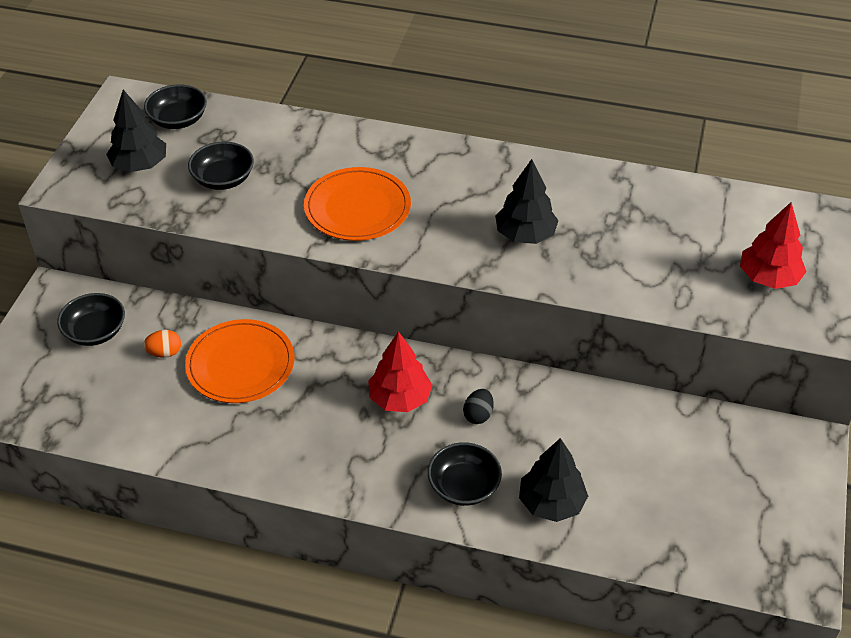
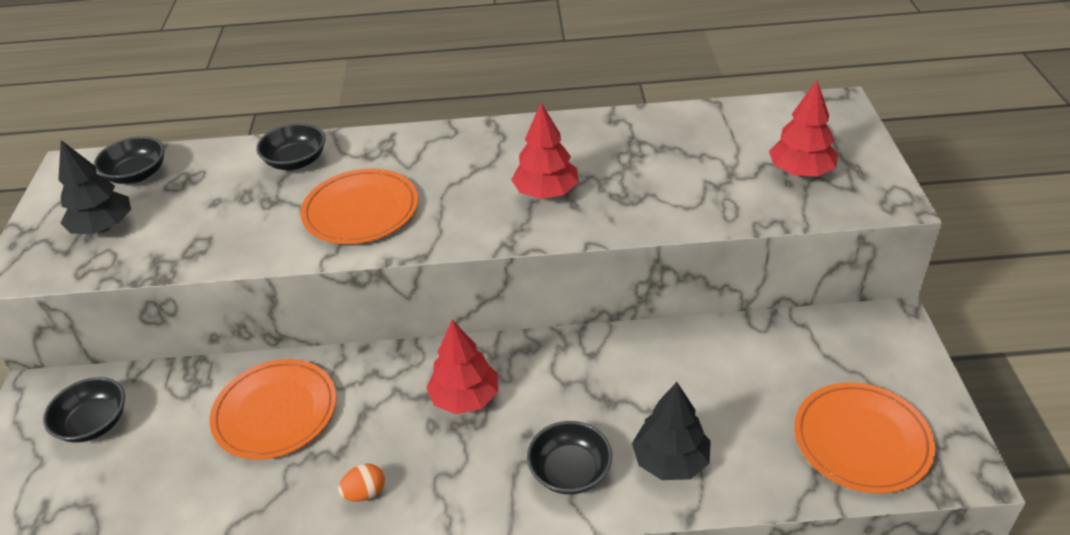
camera: 15 degrees left, 5 degrees down
orange egg [143,330,181,358] -> orange egg moved to [338,463,385,502]
black bowl [188,142,254,190] -> black bowl moved to [256,123,326,170]
black egg [463,389,493,424] -> none
black tree [495,159,559,244] -> red tree [511,103,579,199]
none -> orange plate [794,382,936,493]

